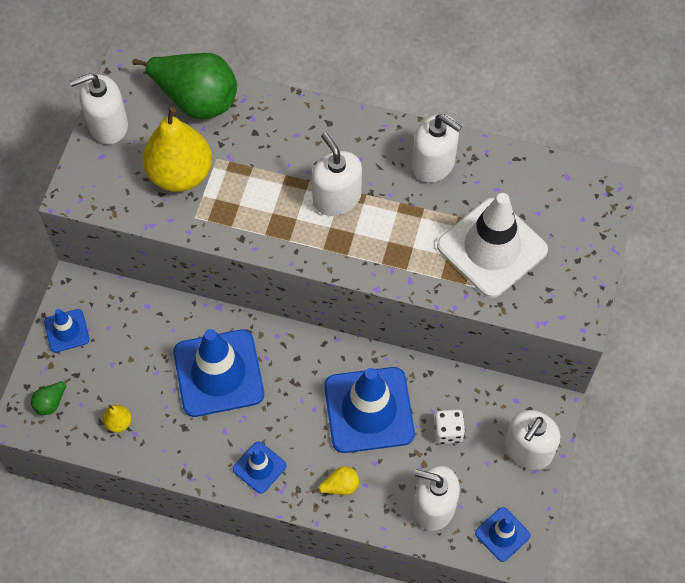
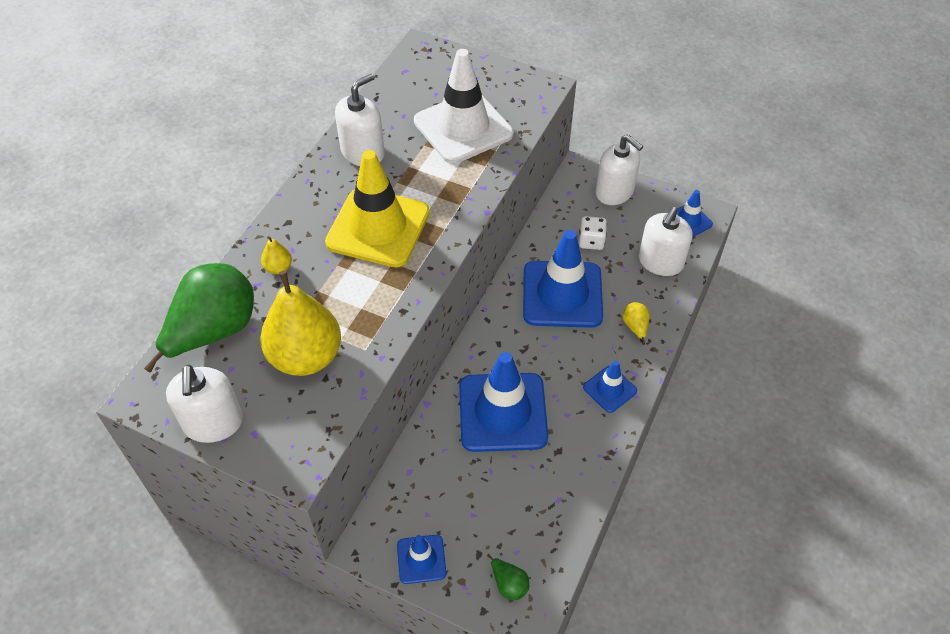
camera: 80 degrees left, 10 degrees down
yellow pear [103,405,132,432] -> yellow pear moved to [261,236,292,274]
white soap dispenser [312,132,362,216] -> yellow traffic cone [325,150,430,267]

